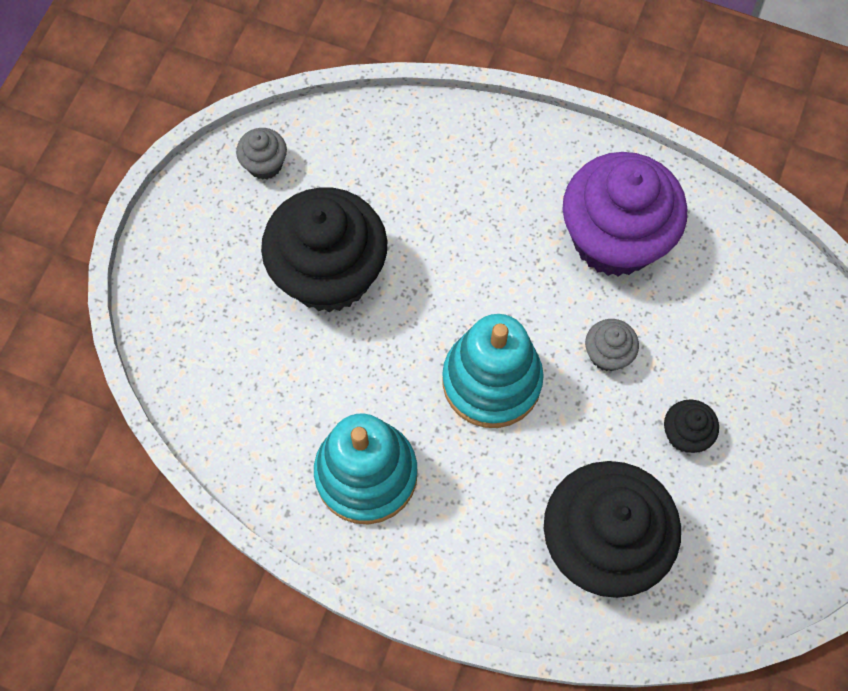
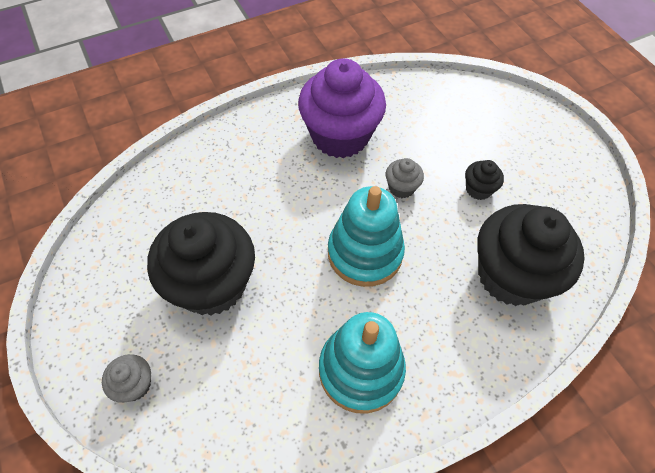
camera: 50 degrees left, 10 degrees down
grey cupcake [236,128,287,180] -> grey cupcake moved to [102,354,151,403]

